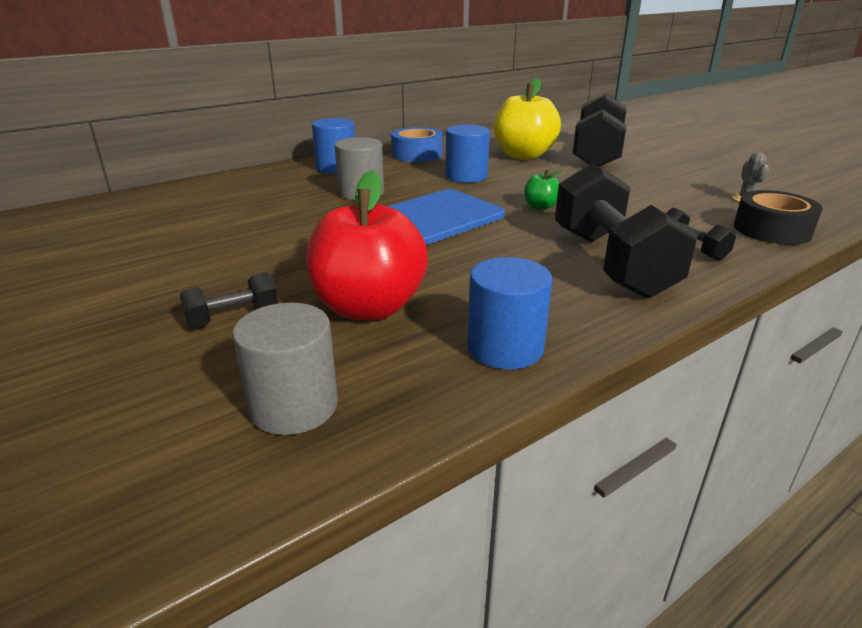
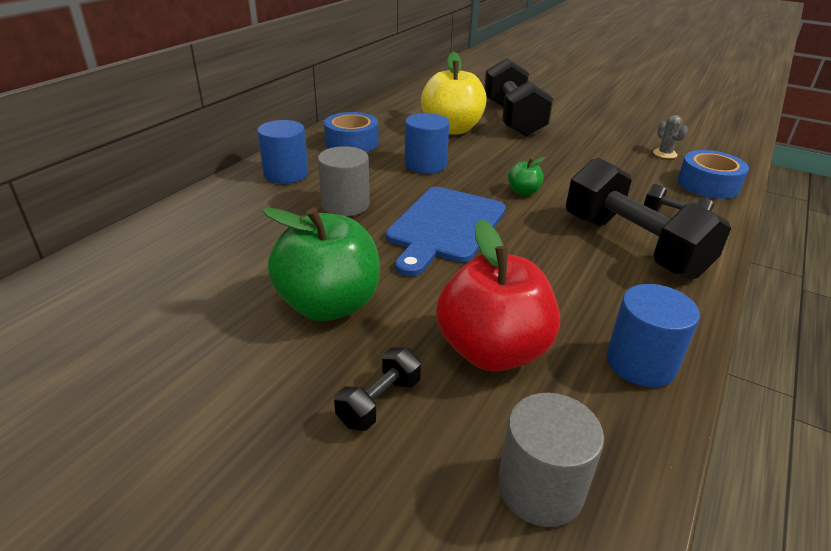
camera: 25 degrees left, 5 degrees up
black tape [734,190,823,245] -> blue tape [678,150,749,199]
none -> green apple [262,207,380,321]

